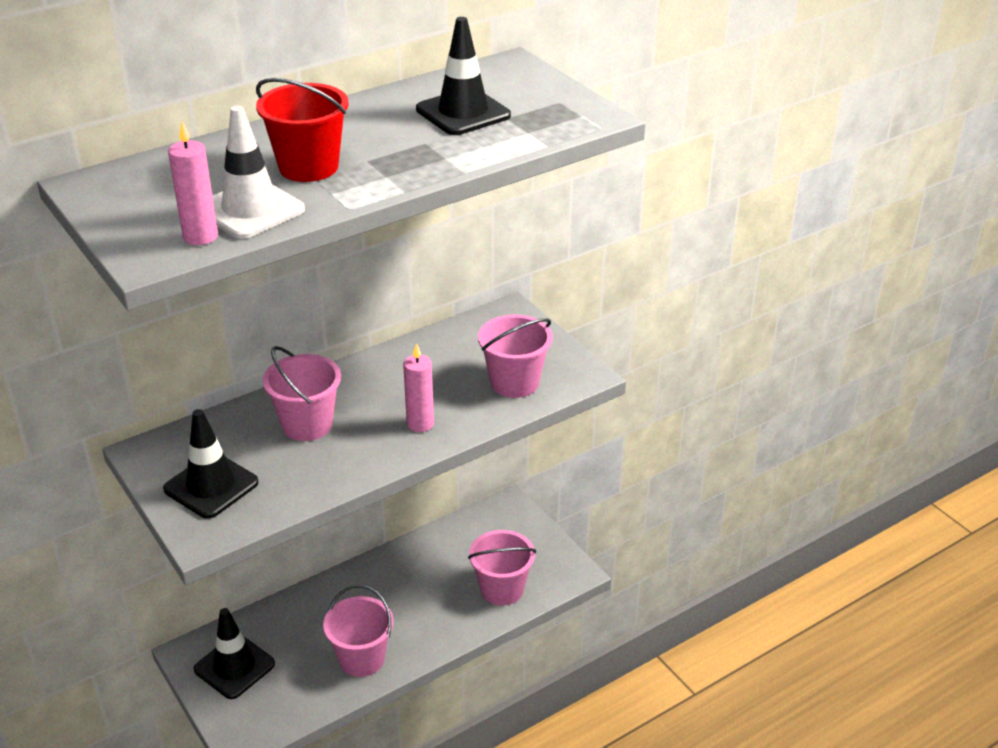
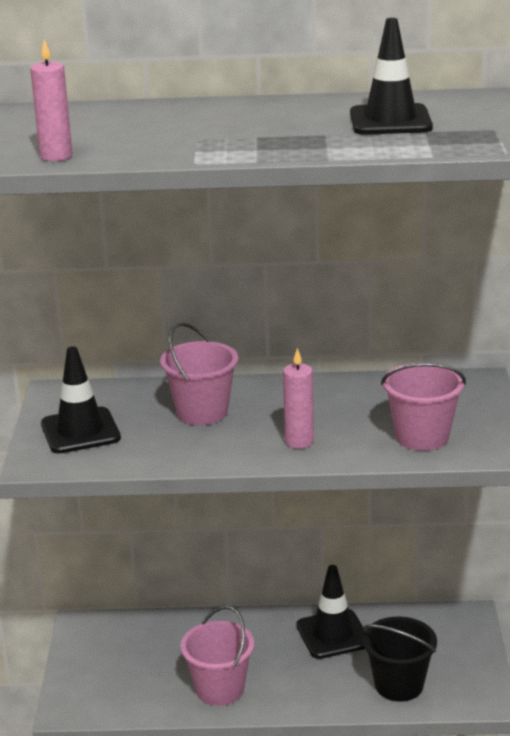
camera: 35 degrees right, 10 degrees down
black traffic cone [194,608,275,699] -> black traffic cone moved to [296,565,365,659]
white traffic cone [213,105,305,239] -> none
red bucket [256,78,349,182] -> none
pink bucket [468,530,536,606] -> black bucket [363,617,437,702]

